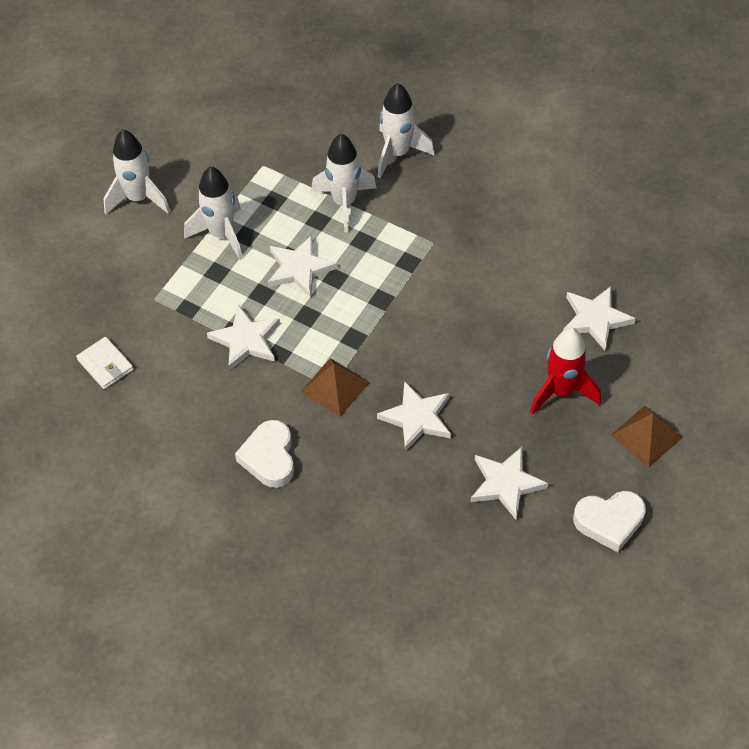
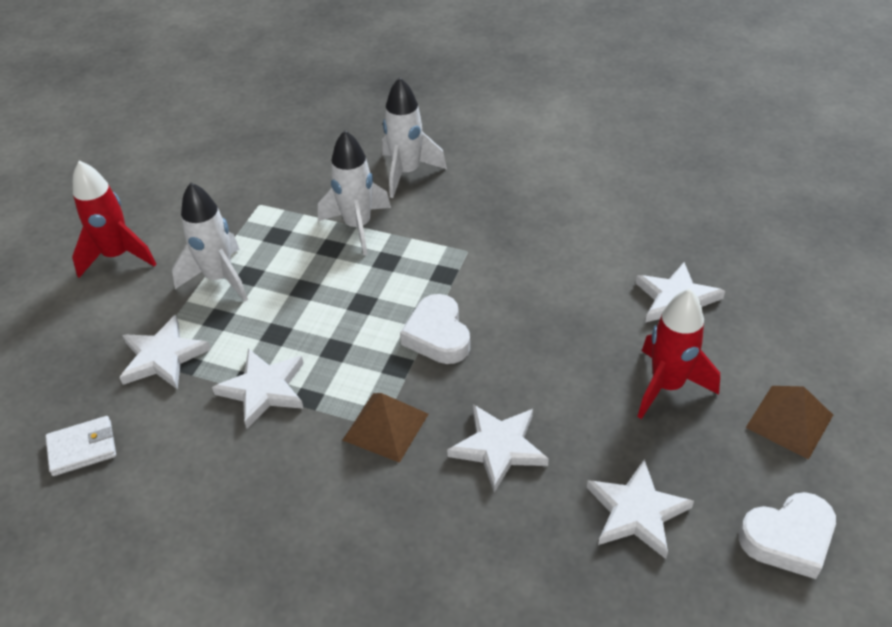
camera: 10 degrees left, 10 degrees down
white wallet [76,337,133,389] -> white wallet turned 60 degrees counterclockwise [45,416,116,476]
white rocket [104,129,170,214] -> red rocket [72,161,156,278]
white heart [235,420,294,488] -> white heart moved to [400,294,470,364]
white star [268,235,338,298] -> white star moved to [119,315,211,390]

